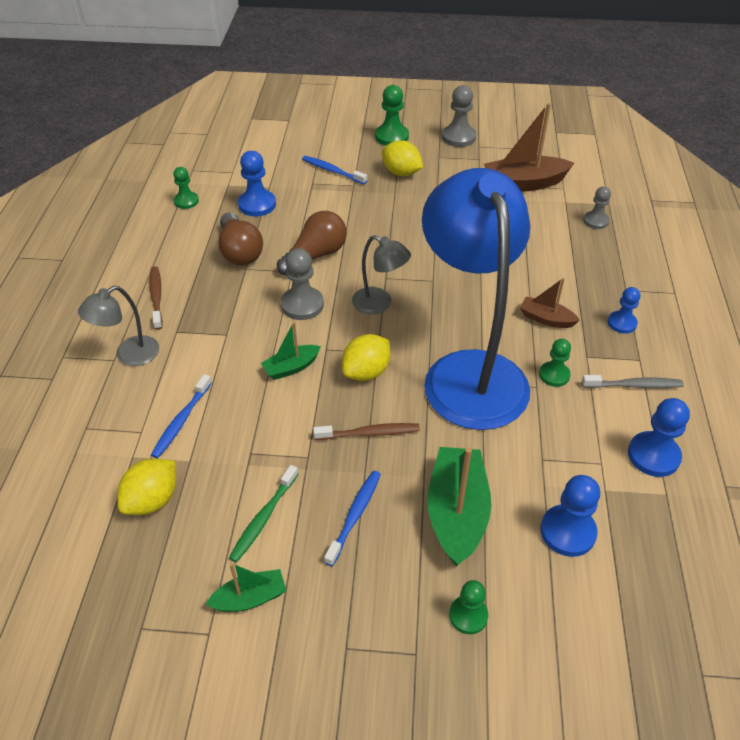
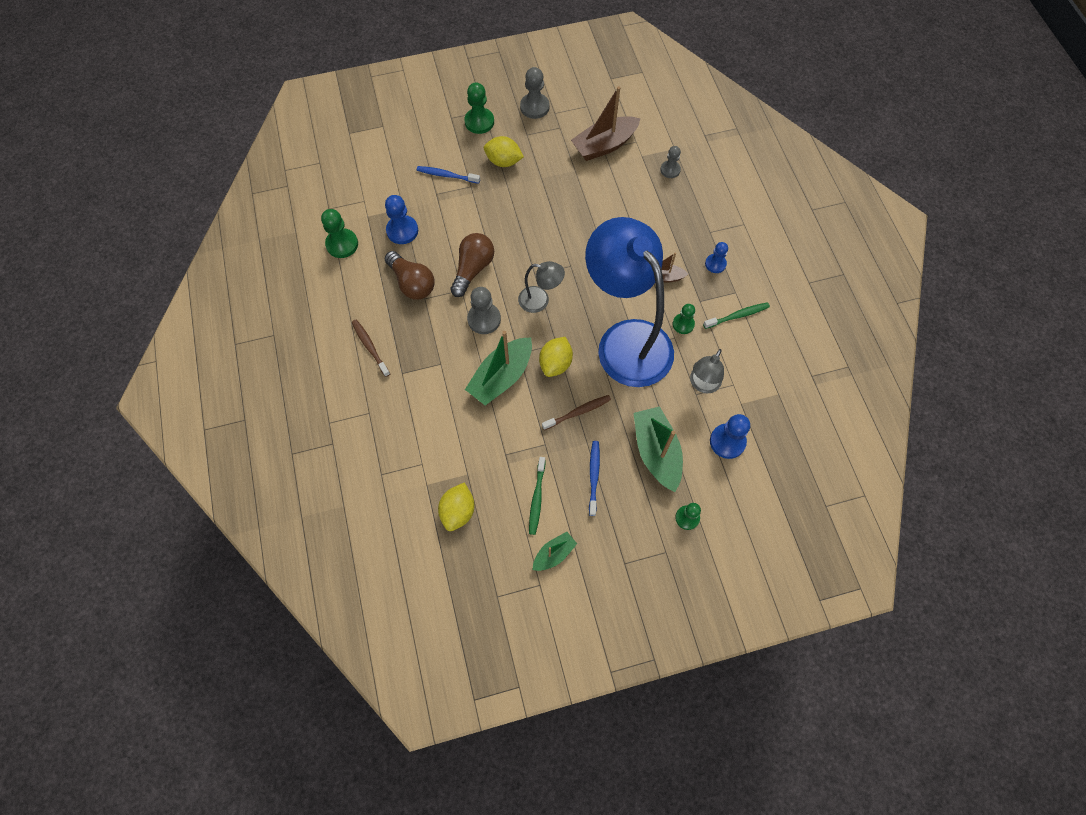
camera: 20 degrees left, 20 degrees up
grey lamp [78,286,159,366] -> grey lamp moved to [690,349,724,394]
blue toothbrush [151,374,212,458] -> none
green pawn [173,167,199,209] -> green pawn [321,209,358,258], size x1.54
green boat [261,322,321,380] -> green boat [465,331,532,405], size x1.82
grey toothbrush [582,375,684,388] -> green toothbrush [703,302,770,329]
blue pawn [628,398,690,477] -> none

